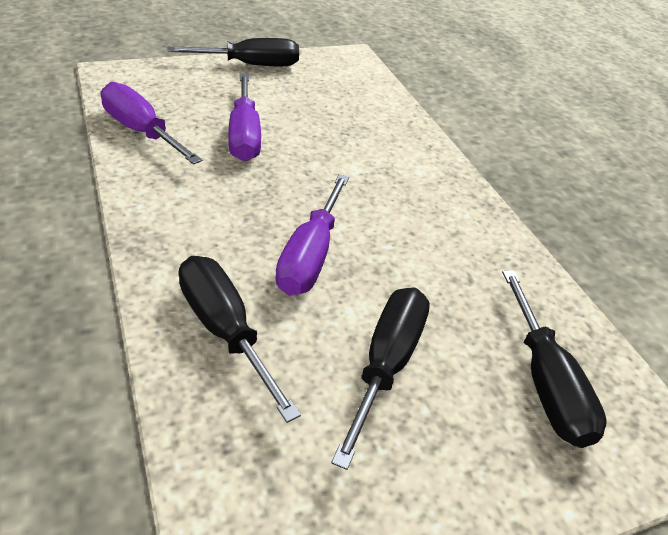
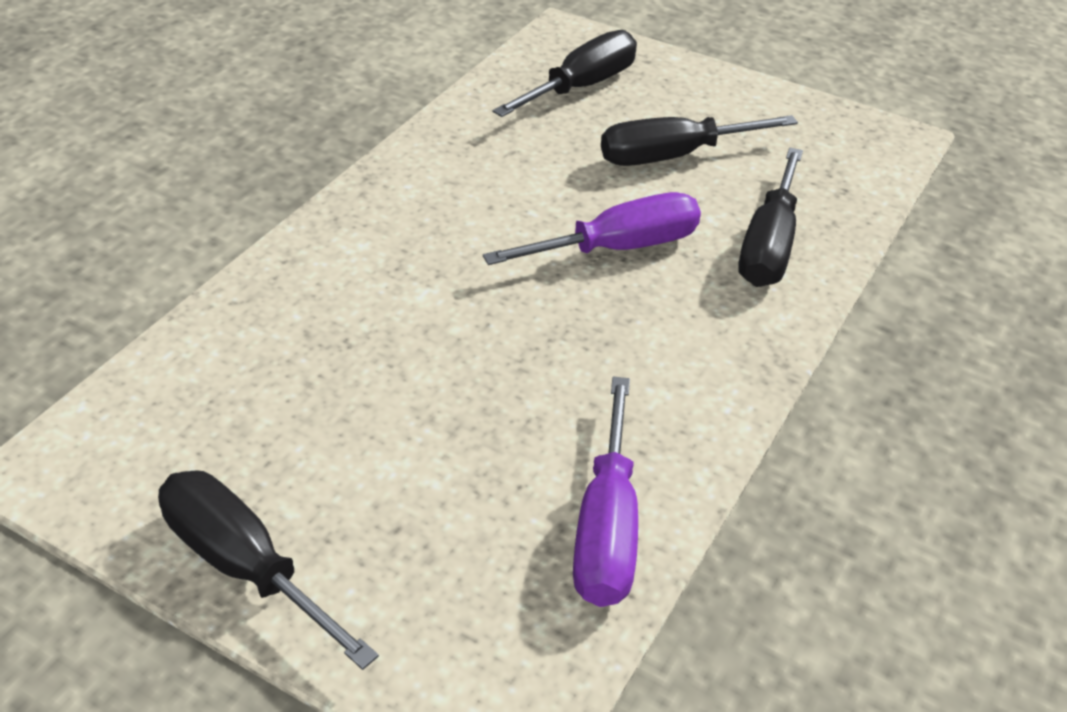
camera: 125 degrees left, 0 degrees up
purple screwdriver [228,74,261,161] -> none

